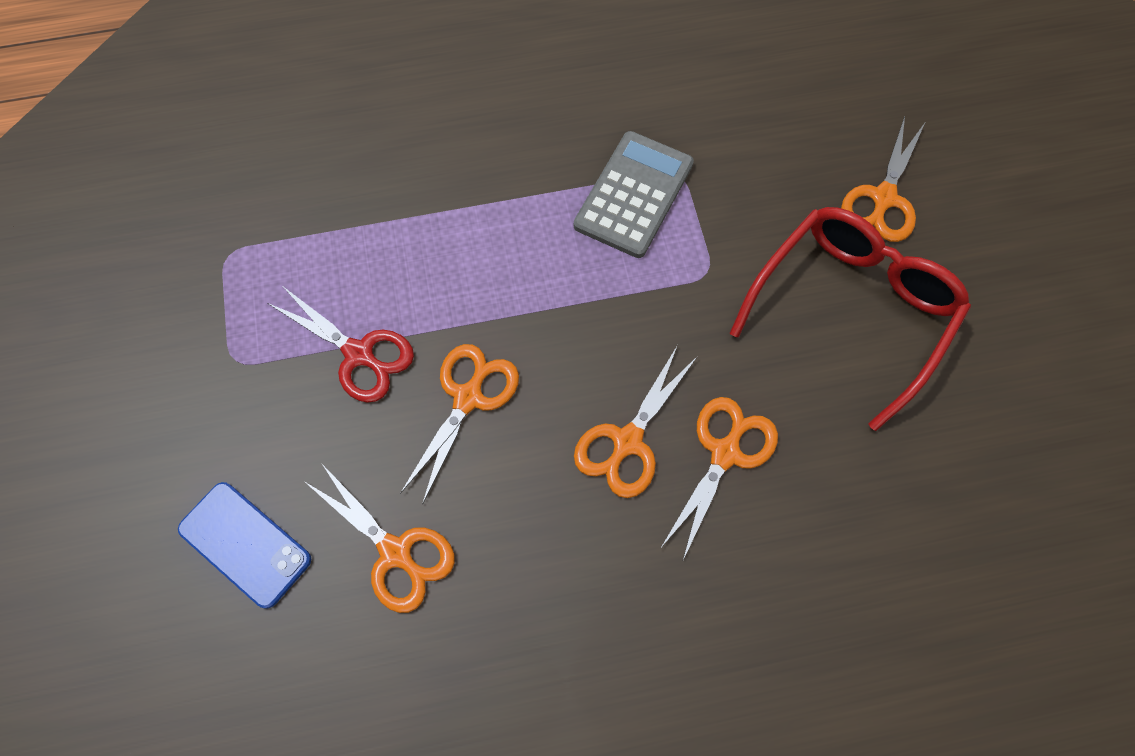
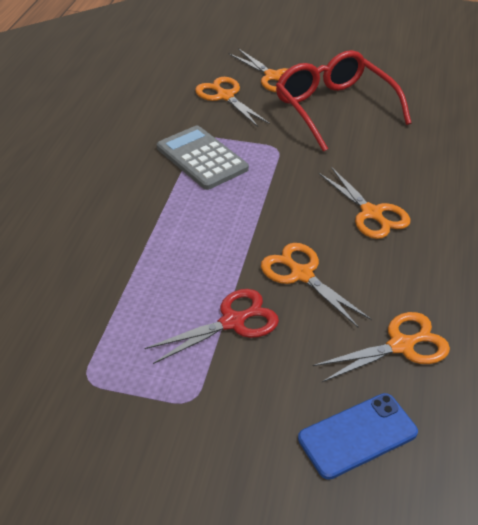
camera: 65 degrees left, 25 degrees down
orange scissors [662,397,778,562] -> orange scissors moved to [195,77,270,127]

